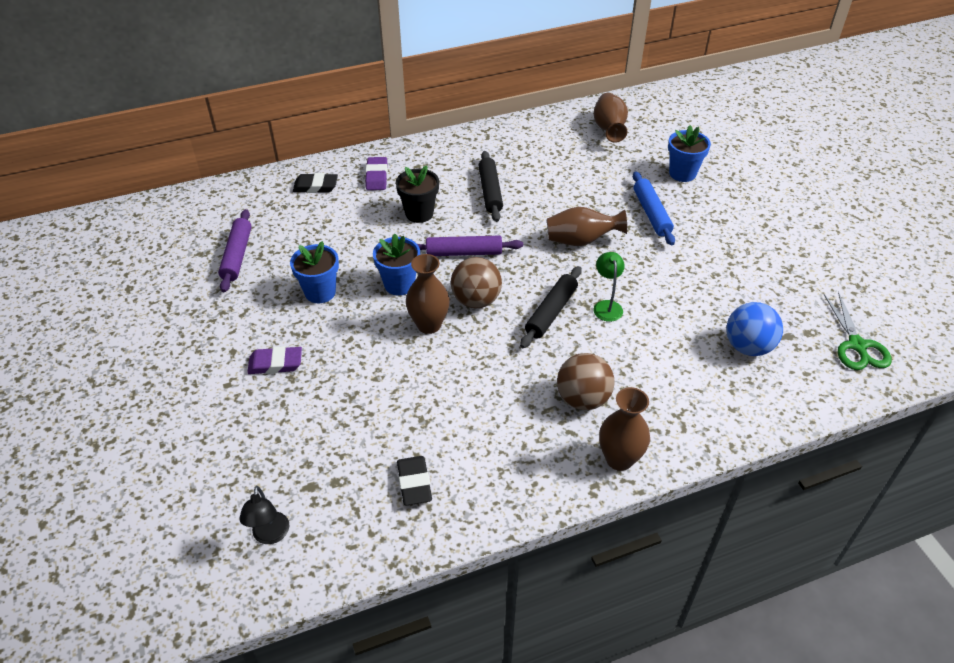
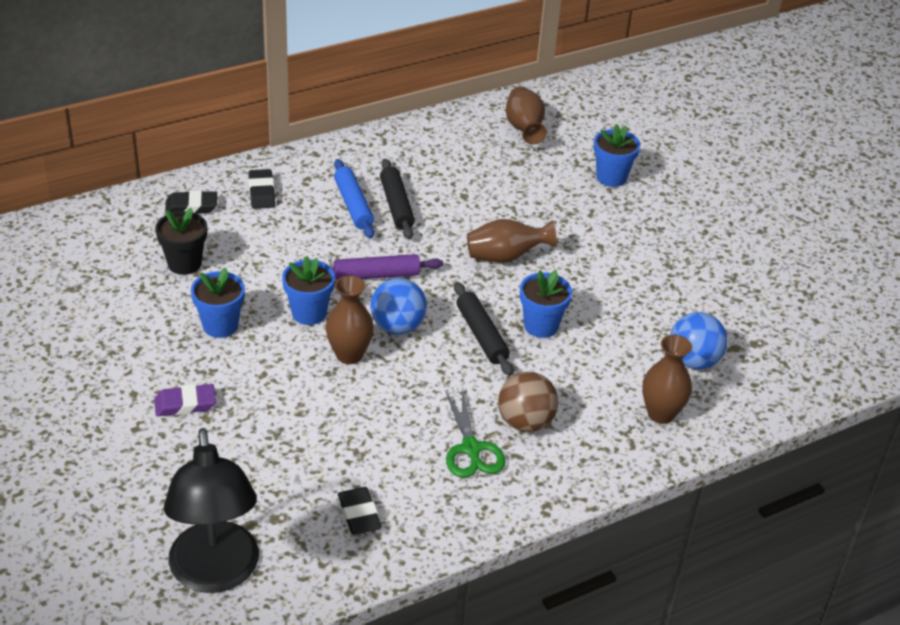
camera: 10 degrees left, 5 degrees down
purple rolling pin [218,209,252,292] -> none
black lamp [239,486,289,544] -> black lamp [164,428,259,593], size x2.33
purple eraser [365,157,388,190] -> black eraser [248,169,275,209]
black flower pot [396,165,439,223] -> black flower pot moved to [155,208,207,275]
brown ball [451,257,502,308] -> blue ball [370,278,427,335]
black rolling pin [520,266,582,348] -> black rolling pin turned 45 degrees counterclockwise [454,282,513,376]
green lamp [593,252,625,322] -> blue flower pot [520,270,572,338]
brown vase [599,387,650,471] -> brown vase moved to [642,335,692,424]
blue rolling pin [633,171,675,245] -> blue rolling pin moved to [334,159,374,239]
green scissors [824,292,892,370] -> green scissors moved to [445,388,506,478]

